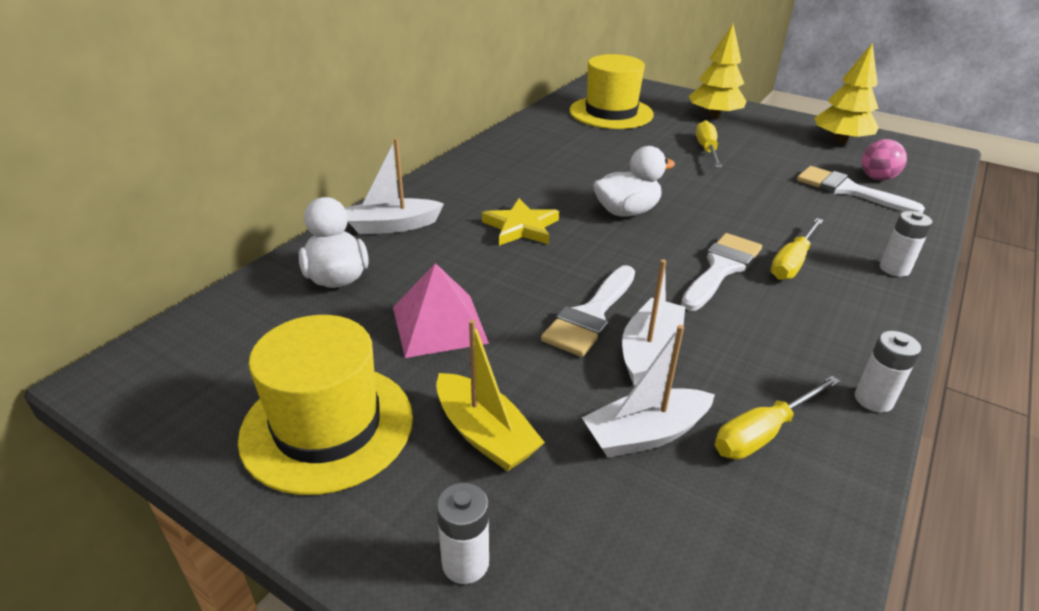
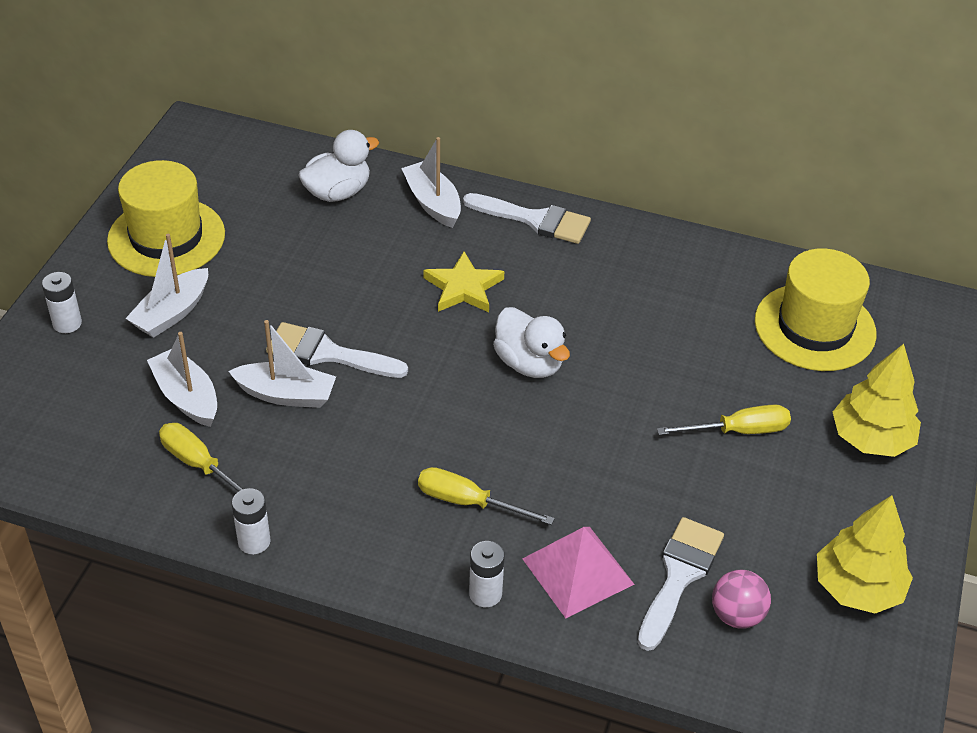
camera: 75 degrees right, 10 degrees up
pink pyramid [393,263,489,358] -> pink pyramid moved to [523,527,635,618]
yellow boat [436,319,545,472] -> white boat [125,234,208,338]
white brush [681,233,762,311] -> white brush moved to [463,193,591,244]

